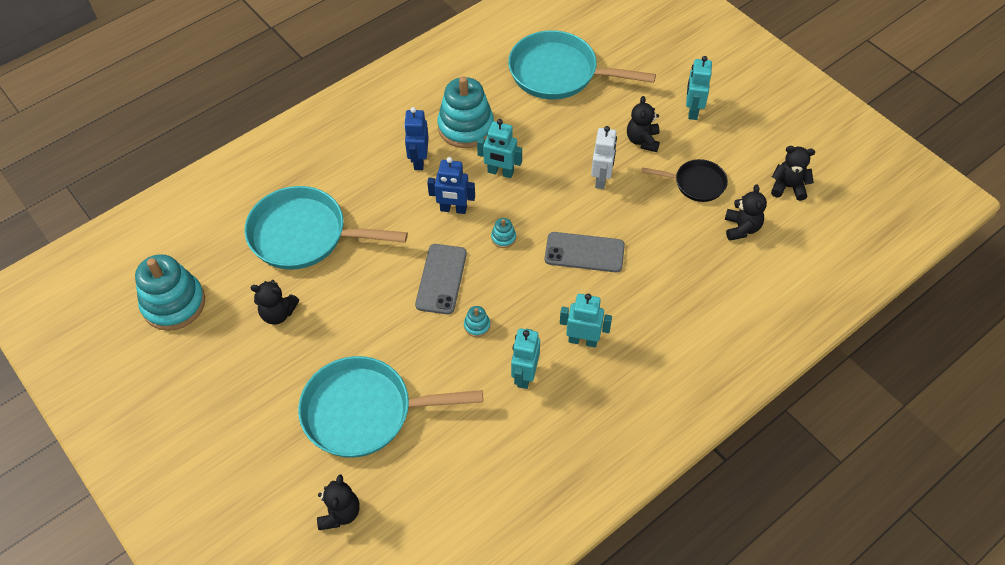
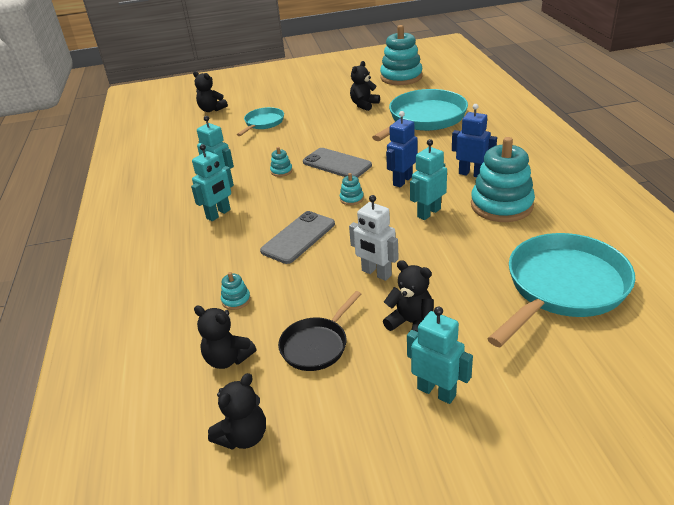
camera: 120 degrees right, 20 degrees down
turquoise pan [298,356,483,458] -> turquoise pan [237,107,284,136], size x0.54
none -> turquoise stacking toy [221,272,251,310]

